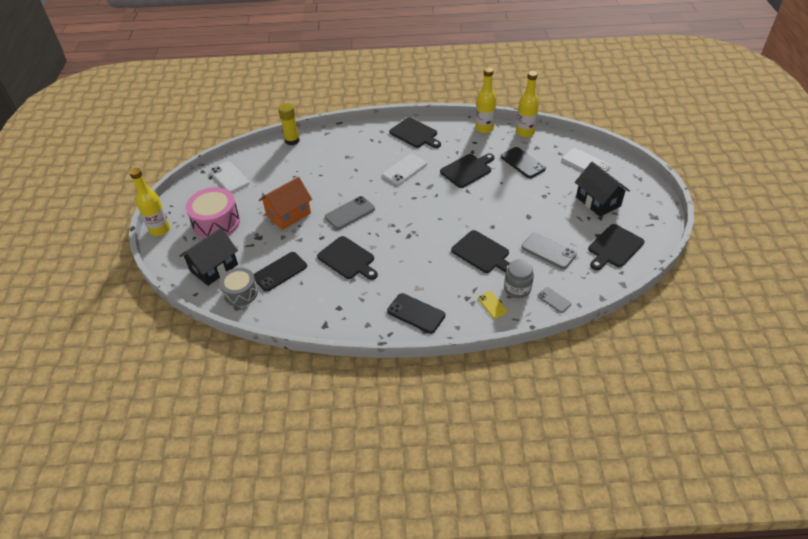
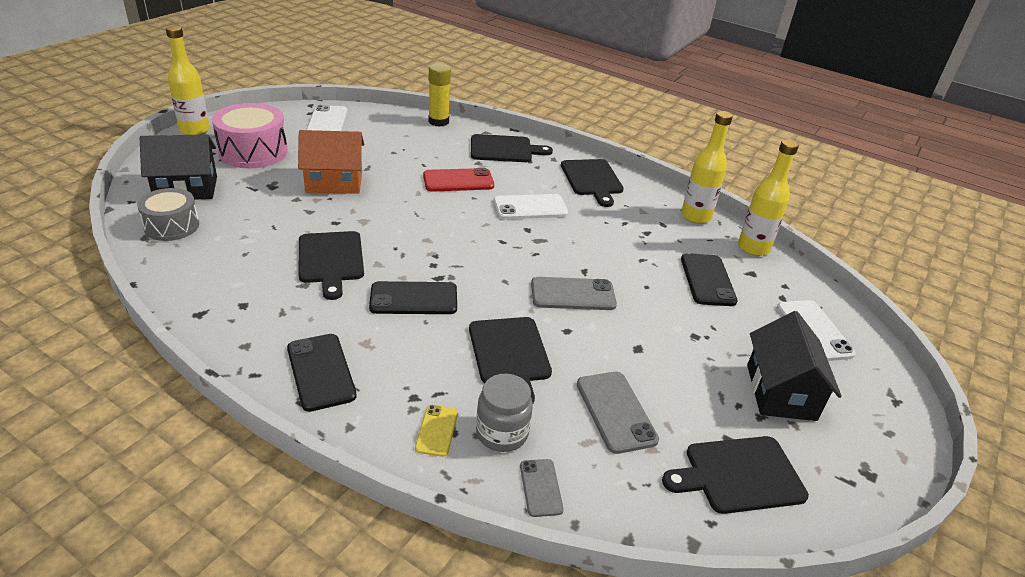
camera: 30 degrees right, 10 degrees down
black phone [254,252,307,291] -> black phone moved to [369,281,457,314]
grey phone [325,196,375,230] -> grey phone moved to [531,277,617,310]
black cutting board [440,153,495,188] -> black cutting board moved to [471,134,553,162]
none -> red phone [423,168,494,192]

